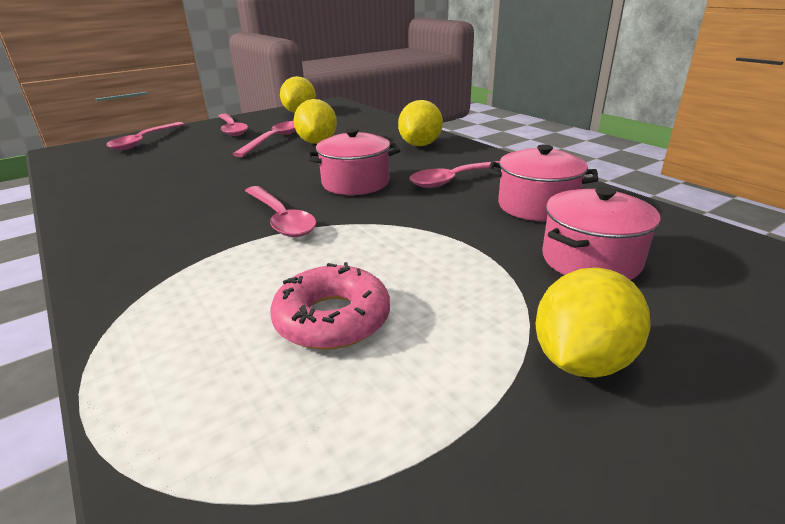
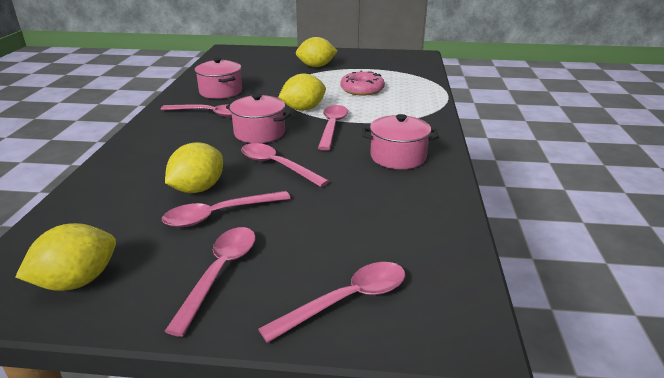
camera: 140 degrees left, 0 degrees up
yellow lemon [398,100,443,146] -> yellow lemon moved to [278,73,326,111]
pink pot [542,187,660,280] -> pink pot moved to [362,114,439,169]
none -> pink spoon [241,143,329,187]

